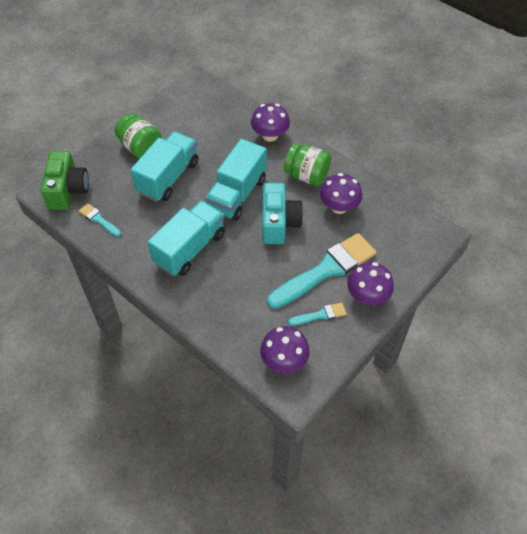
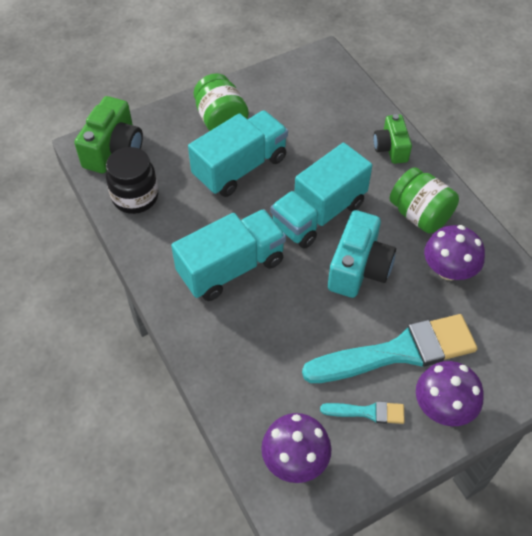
camera: 20 degrees right, 0 degrees up
turquoise brush [79,203,121,237] -> black jar [106,147,158,214]
purple mushroom [251,103,290,141] -> green camera [373,114,412,164]

